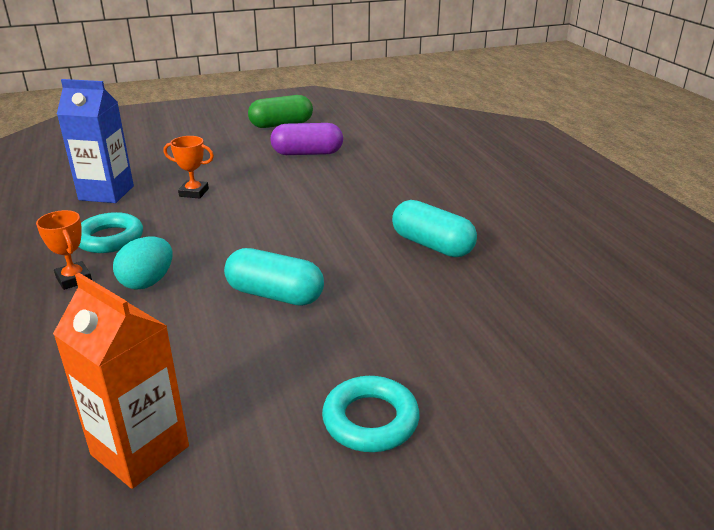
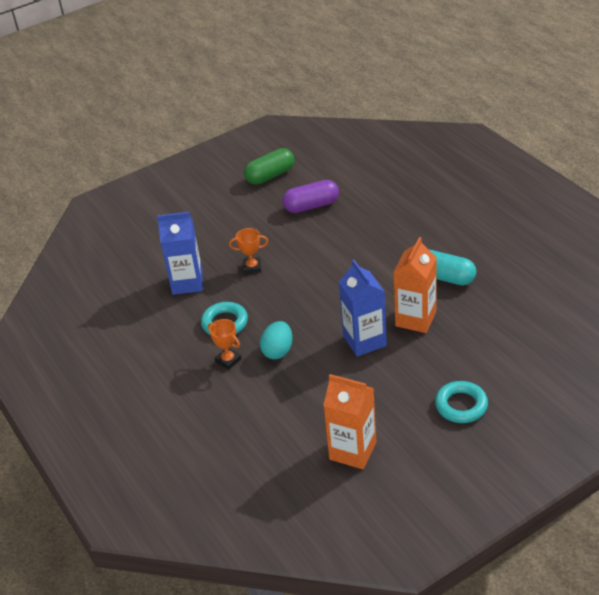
camera: 10 degrees left, 10 degrees up
turquoise capsule [224,248,324,306] -> blue carton [339,260,387,357]
none -> orange carton [394,237,437,333]

